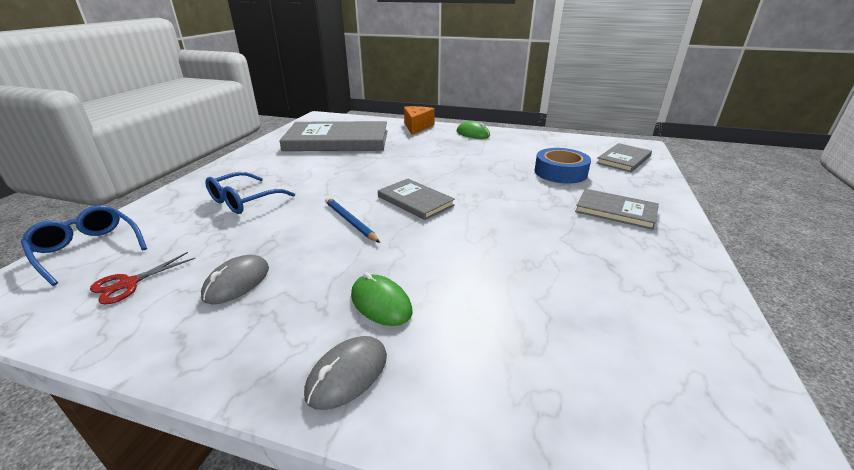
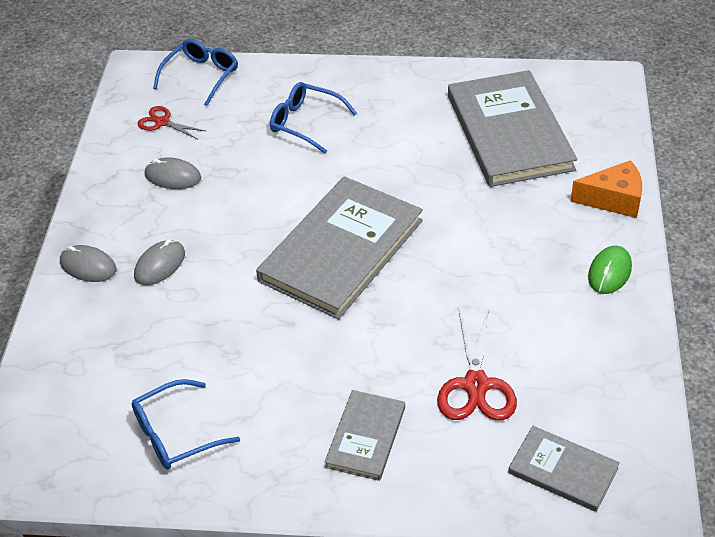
camera: 80 degrees right, 15 degrees up
blue pencil [325,197,380,243] -> none
green mouse [351,272,413,326] -> grey mouse [134,239,185,285]
grey book [378,179,455,220] -> grey book [256,176,423,319], size x1.94
blue tape [535,148,591,184] -> red scissors [437,307,517,420]
none -> blue glasses [132,379,240,470]

